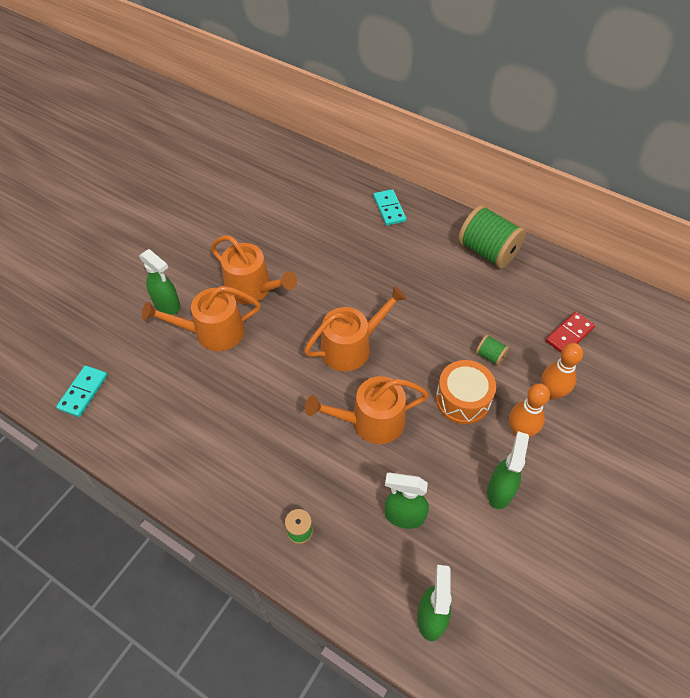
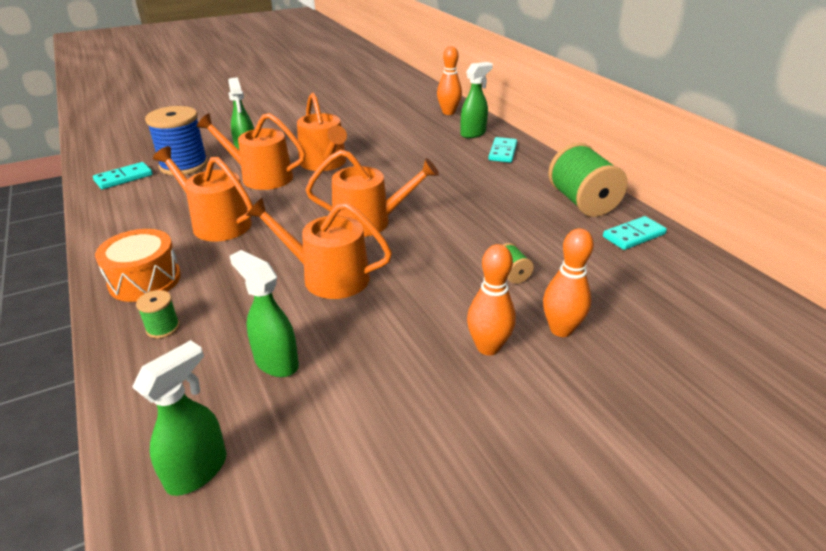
camera: 30 degrees right, 20 degrees down
orange drum [436,360,496,424] -> orange drum moved to [95,229,181,302]
green spray bottle [487,431,529,509] -> green spray bottle moved to [460,62,493,138]
red domino [546,312,595,353] -> none
none -> blue spool [145,106,208,176]
none -> orange watering can [153,146,253,241]
none -> orange bowling pin [437,46,462,115]
none -> turquoise domino [603,216,667,250]

